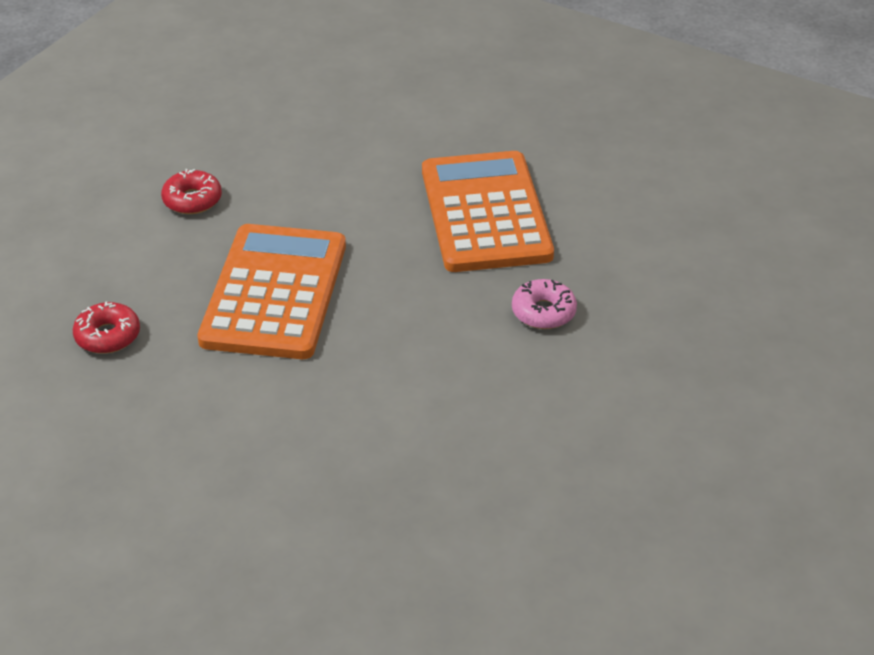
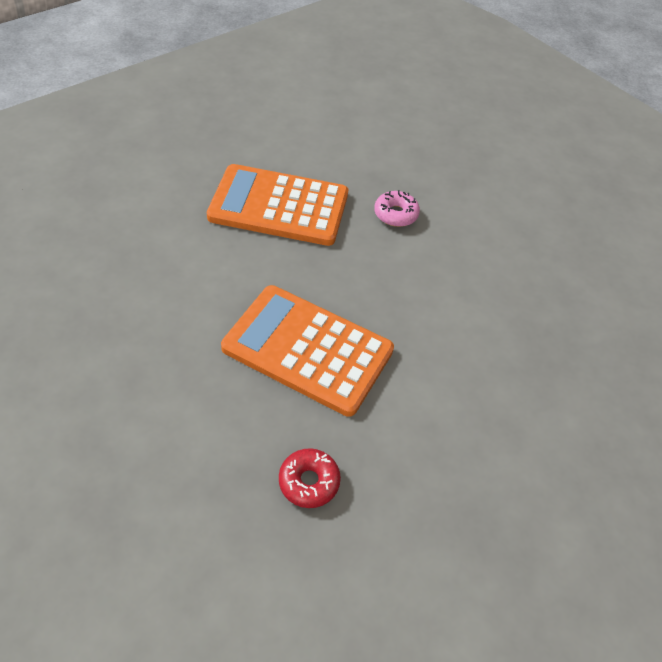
camera: 75 degrees left, 10 degrees up
red donut [161,169,222,214] -> none

